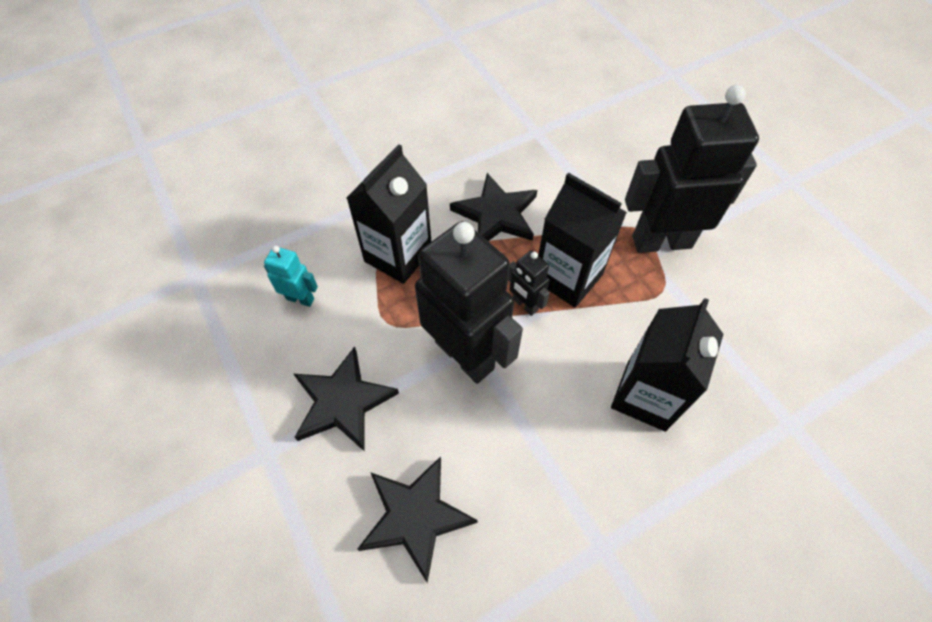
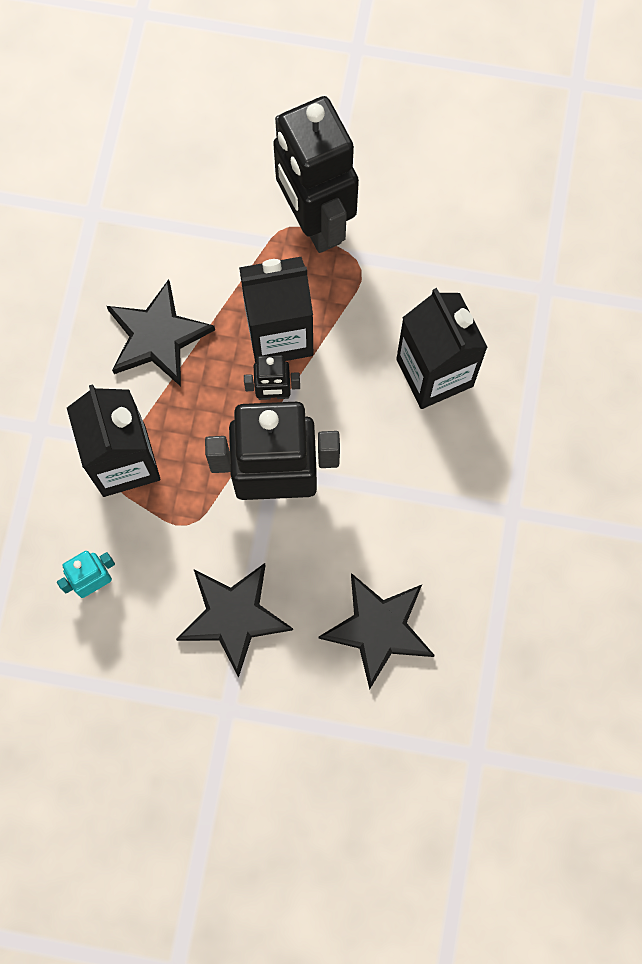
camera: 50 degrees left, 15 degrees up
black robot [625,85,759,253] -> black robot turned 60 degrees counterclockwise [273,96,359,253]

